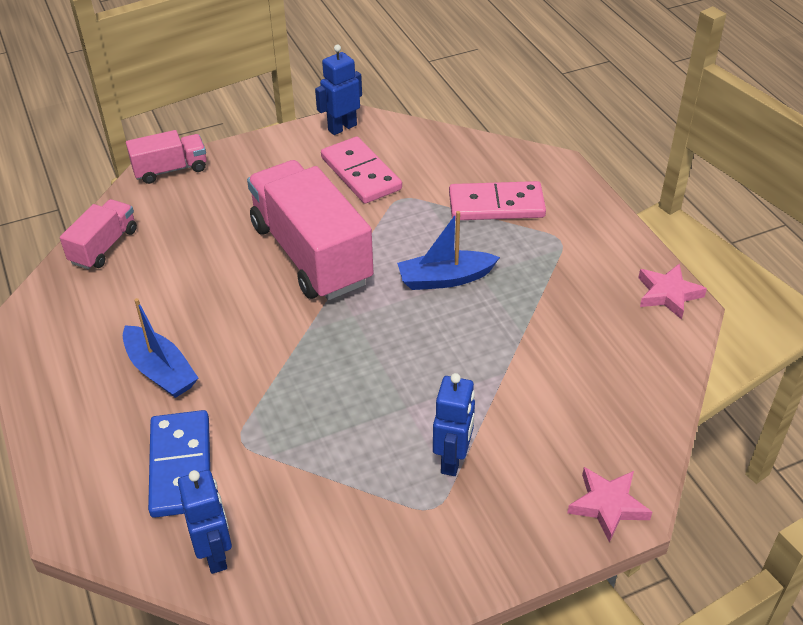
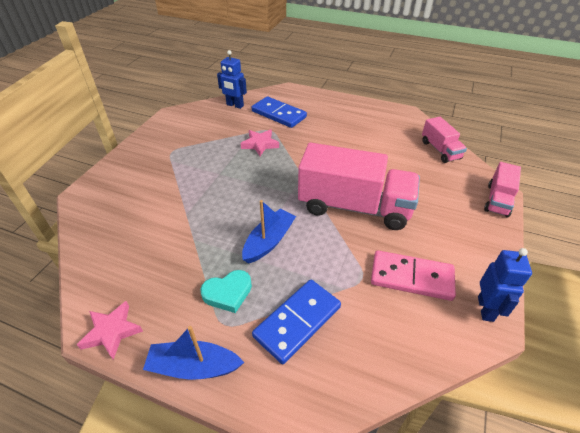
camera: 135 degrees right, 0 degrees up
blue boat [123,298,198,398] -> blue boat moved to [143,326,245,380]
blue robot [433,373,475,476] -> none
pink domino [449,181,546,221] -> blue domino [252,280,341,364]
pink star [567,467,652,543] -> pink star moved to [240,129,279,156]
none -> turquoise heart [200,270,252,313]

